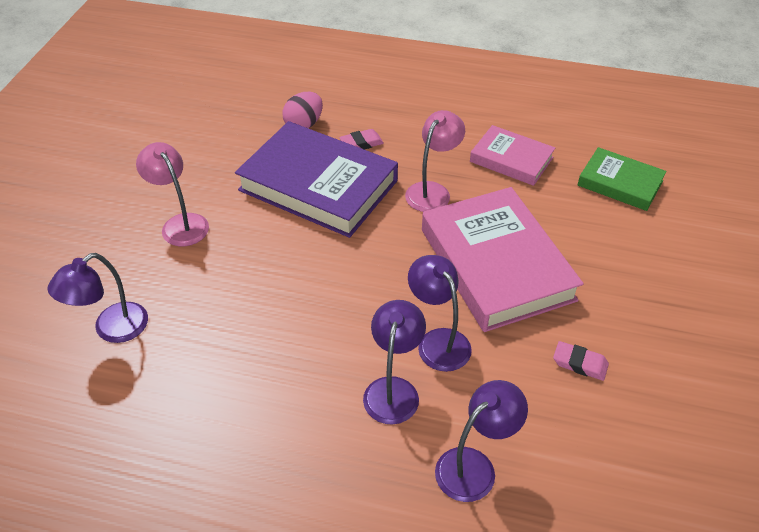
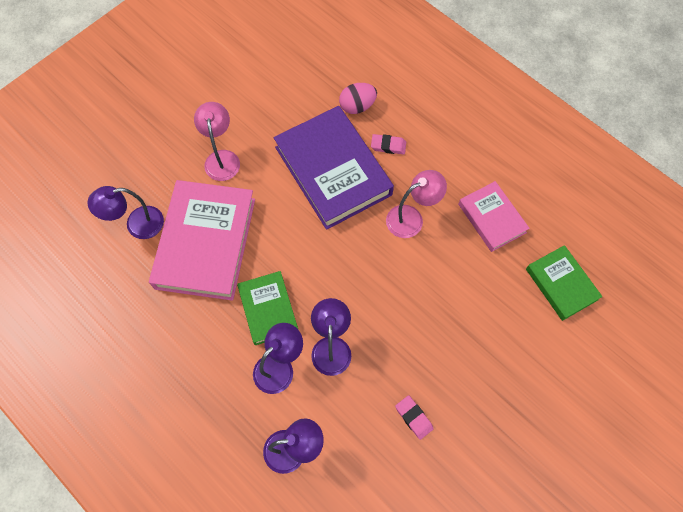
camera: 30 degrees right, 20 degrees up
pink book [422,187,584,332] -> pink book moved to [149,180,255,301]
none -> green book [237,271,298,345]

